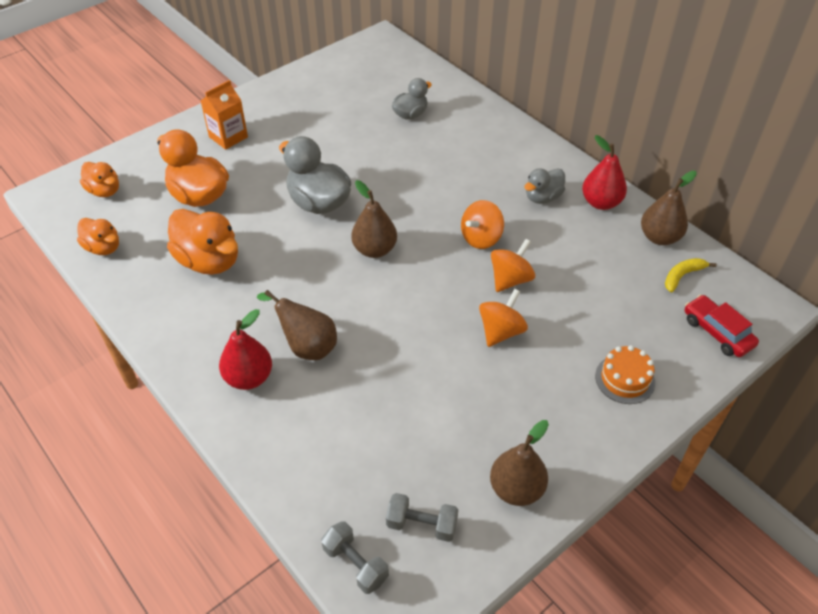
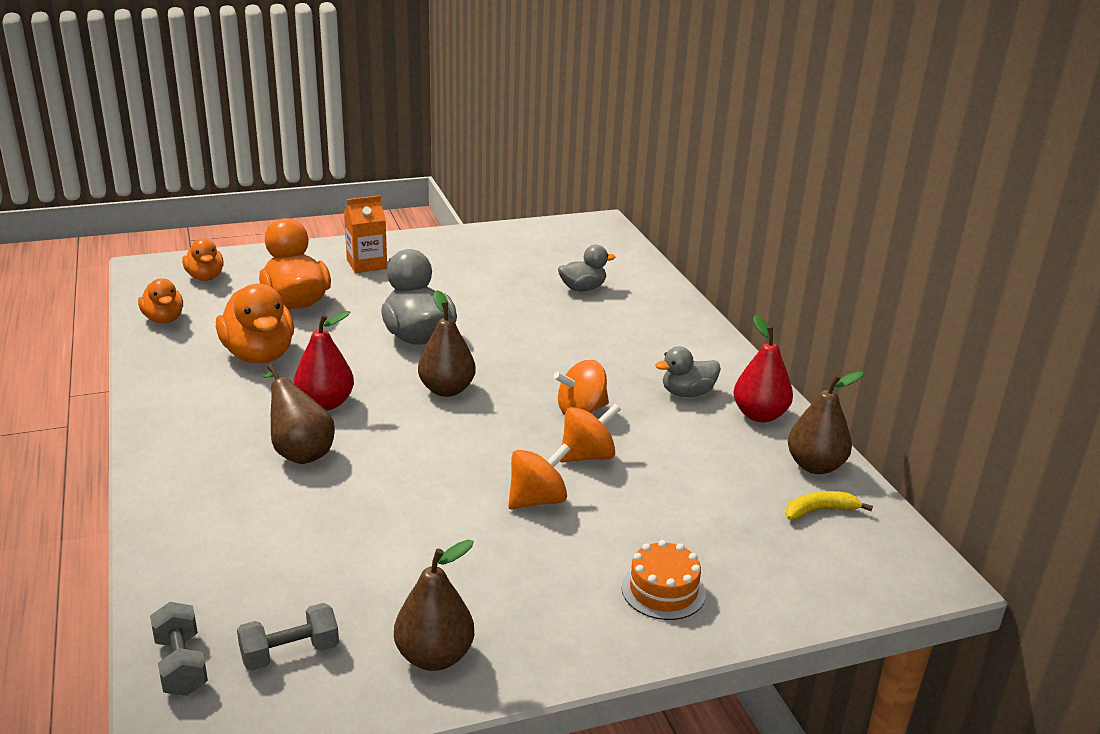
camera: 20 degrees right, 20 degrees down
red pear [219,309,272,390] -> red pear moved to [294,311,354,411]
grey dumbbell [386,493,458,542] -> grey dumbbell turned 60 degrees counterclockwise [237,603,339,671]
red car [685,295,759,357] -> none

